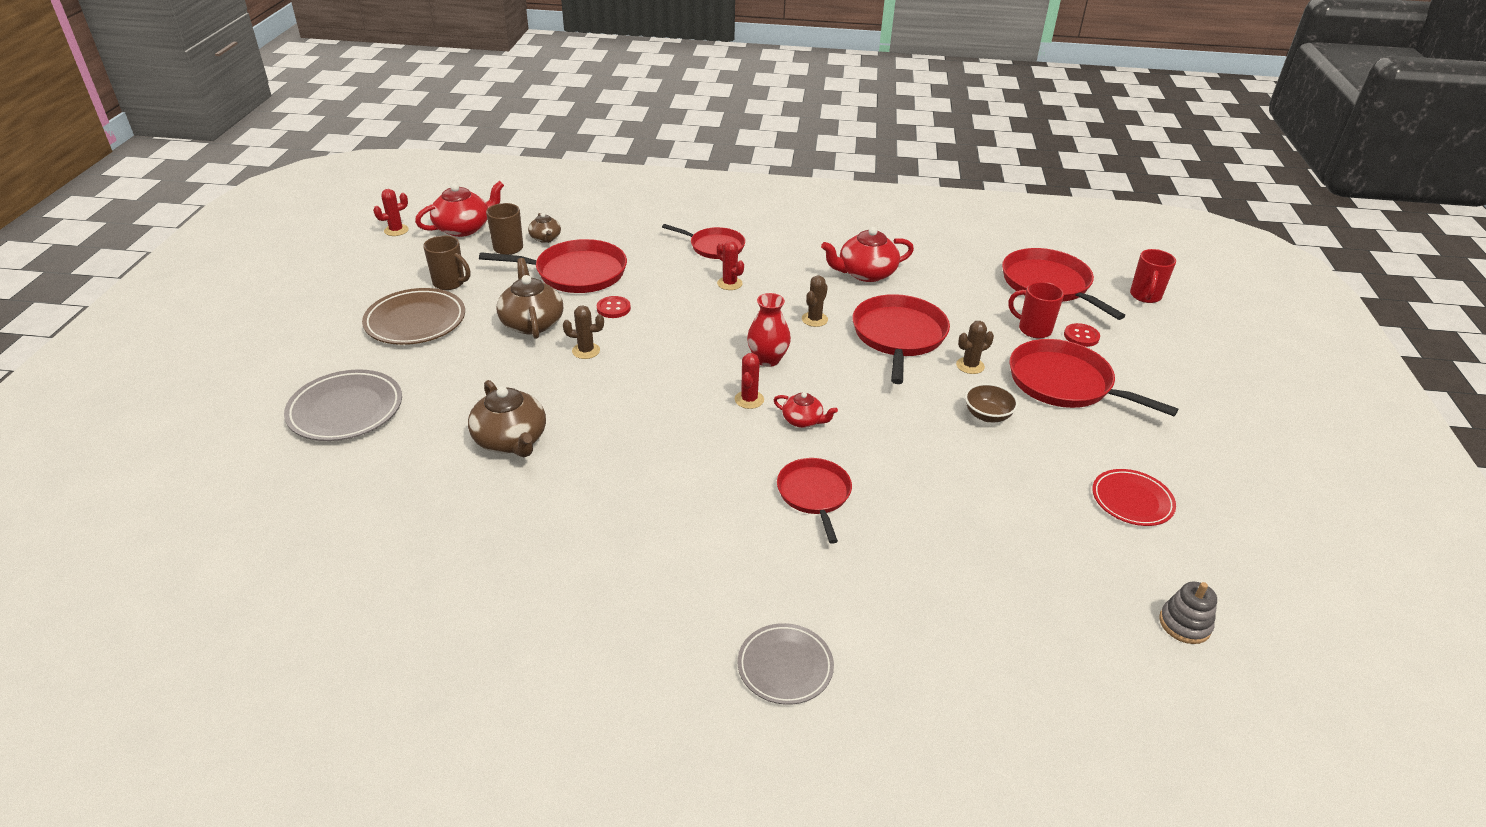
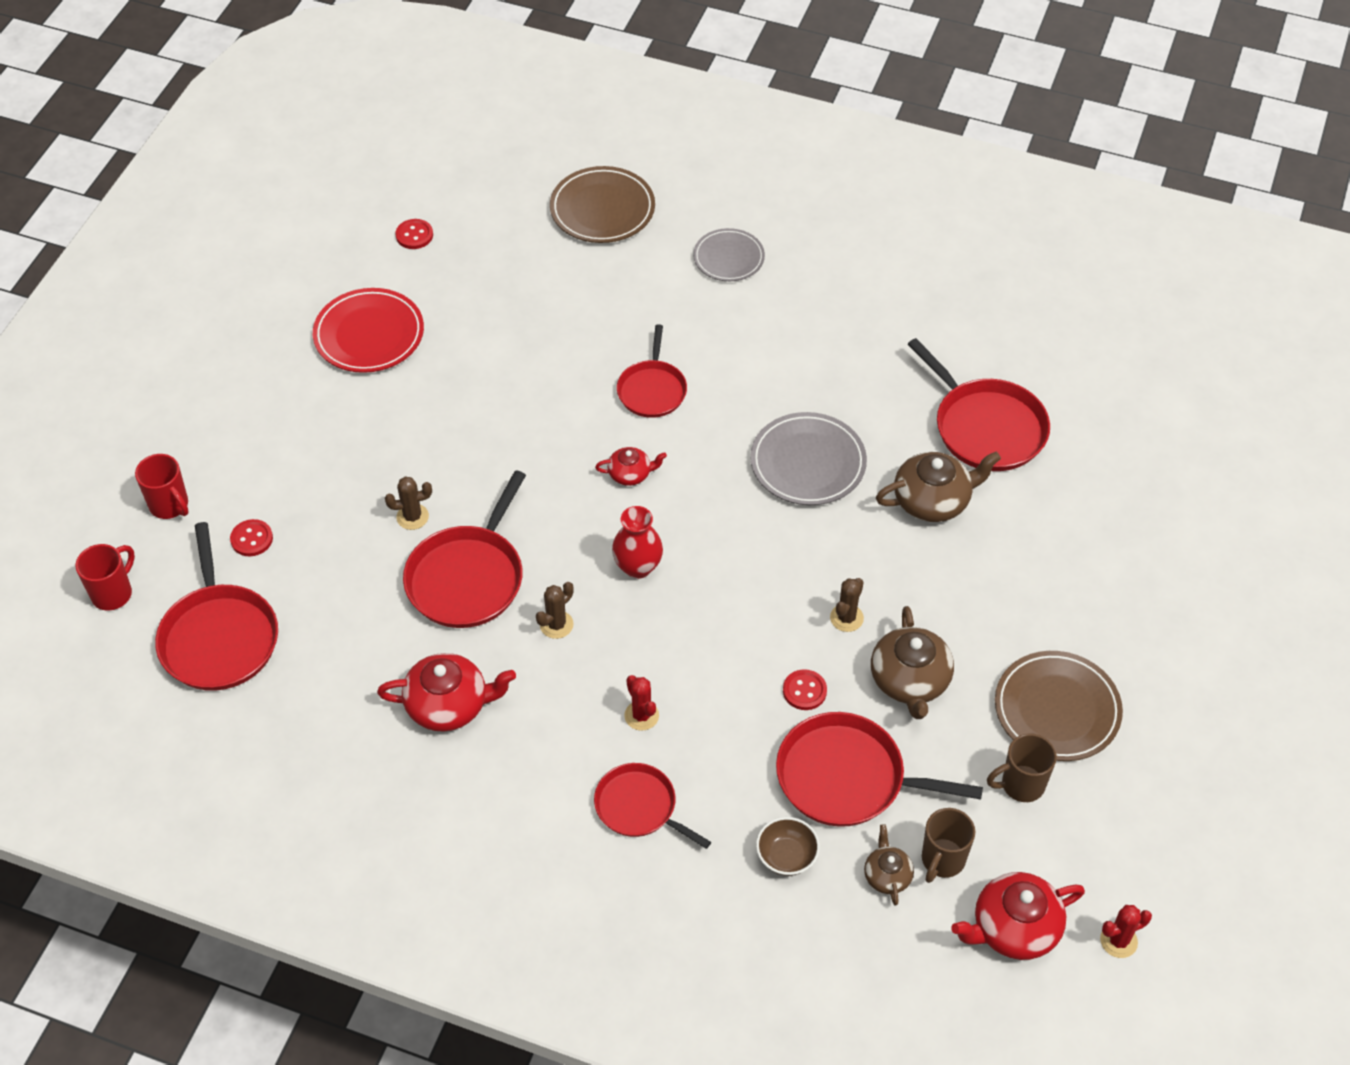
camera: 165 degrees left, 15 degrees up
grey plate [284,369,402,441] -> grey plate moved to [750,412,867,505]
brown mug [423,235,470,290] -> brown mug turned 60 degrees counterclockwise [987,733,1057,802]
brown teapot [468,380,546,457] -> brown teapot turned 90 degrees clockwise [876,452,1001,522]
brown cactus [563,305,604,359] -> brown cactus turned 75 degrees counterclockwise [830,578,864,632]
red cactus [735,353,764,409] -> none
red teapot [774,392,838,428] -> red teapot turned 135 degrees clockwise [595,447,667,486]
brown bowl [965,383,1018,422] -> brown bowl moved to [756,817,820,876]
red mug [1008,282,1064,339] -> red mug moved to [135,454,189,519]
red pan [1009,339,1179,416] -> red pan moved to [908,338,1050,471]
red plate [1092,469,1176,526] -> red plate [313,288,424,373], size x1.50
grey stacking toy [1159,582,1217,644] -> red button [396,219,433,249]
none -> brown plate [550,166,655,243]

